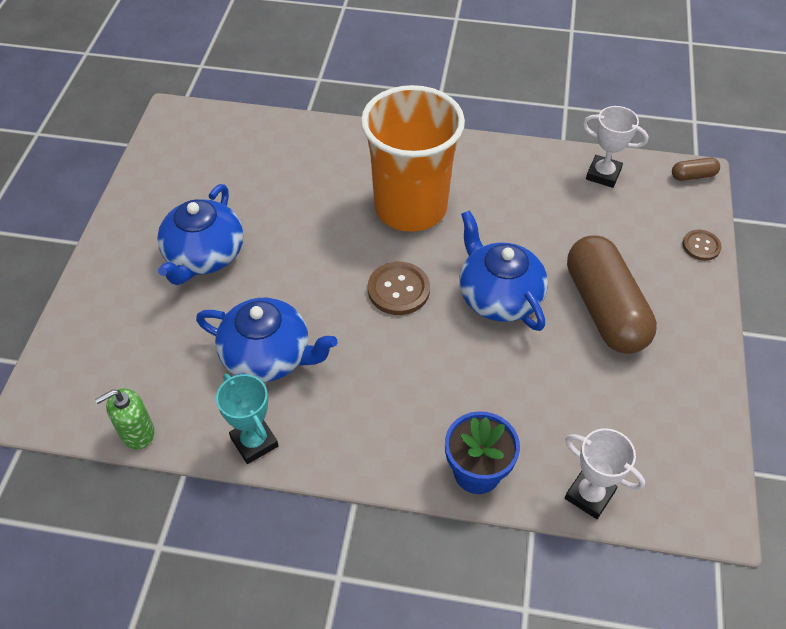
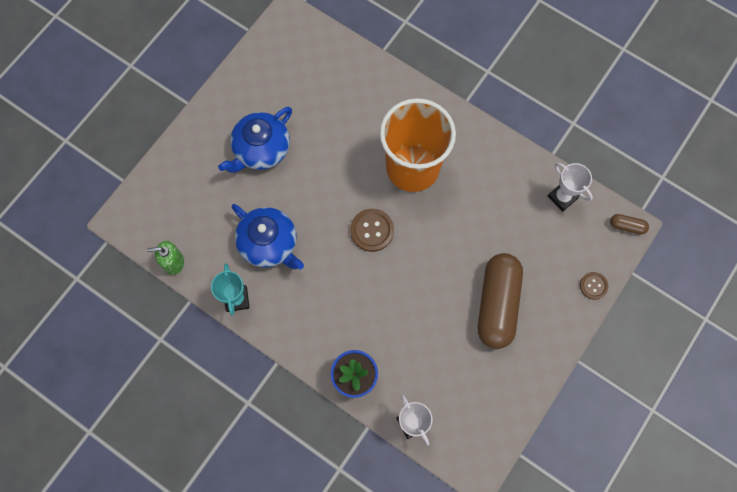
camera: 25 degrees right, 20 degrees up
blue teapot [459,210,548,331] -> none

